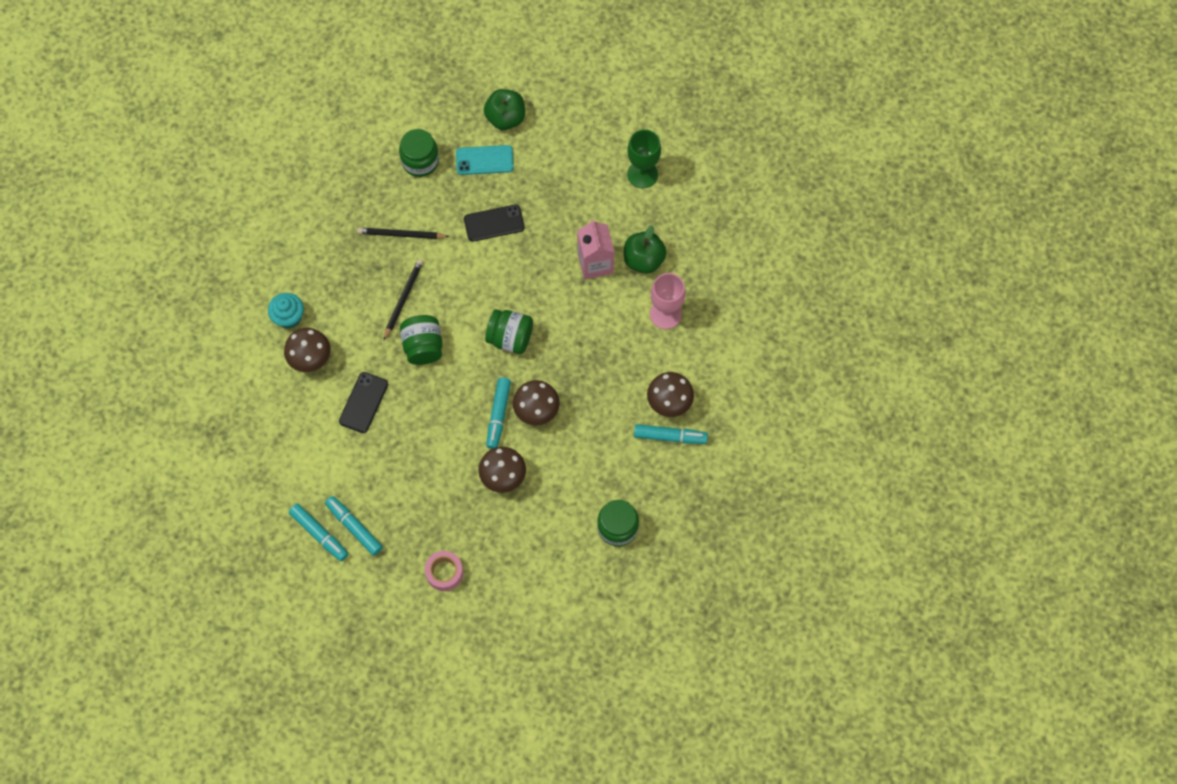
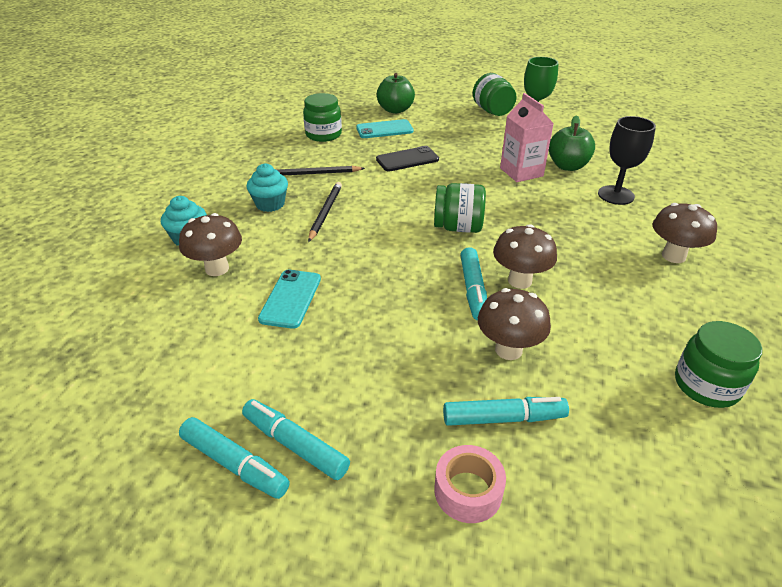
camera: 10 degrees left, 30 degrees down
black phone [339,372,388,433] -> turquoise phone [258,270,321,329]
green jar [400,315,443,365] -> green jar moved to [473,73,517,116]
turquoise marker [634,424,708,444] -> turquoise marker moved to [443,397,569,426]
pink goblet [650,273,685,329] -> black goblet [598,116,656,205]
none -> turquoise cupcake [246,163,288,212]

